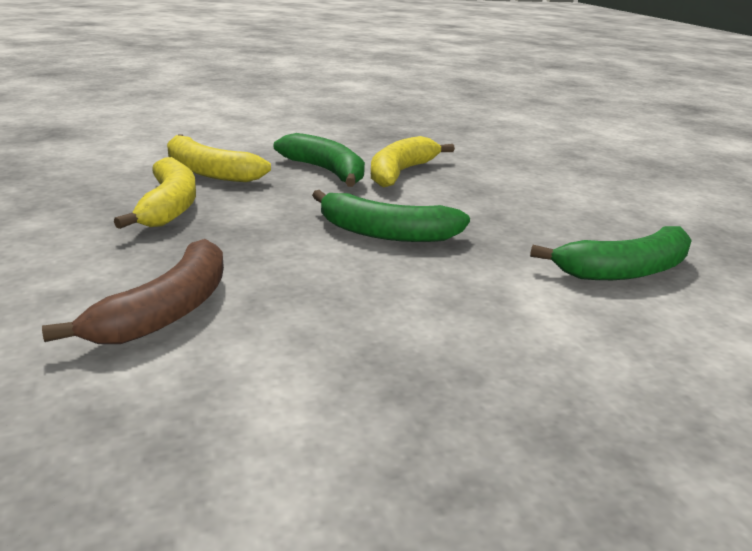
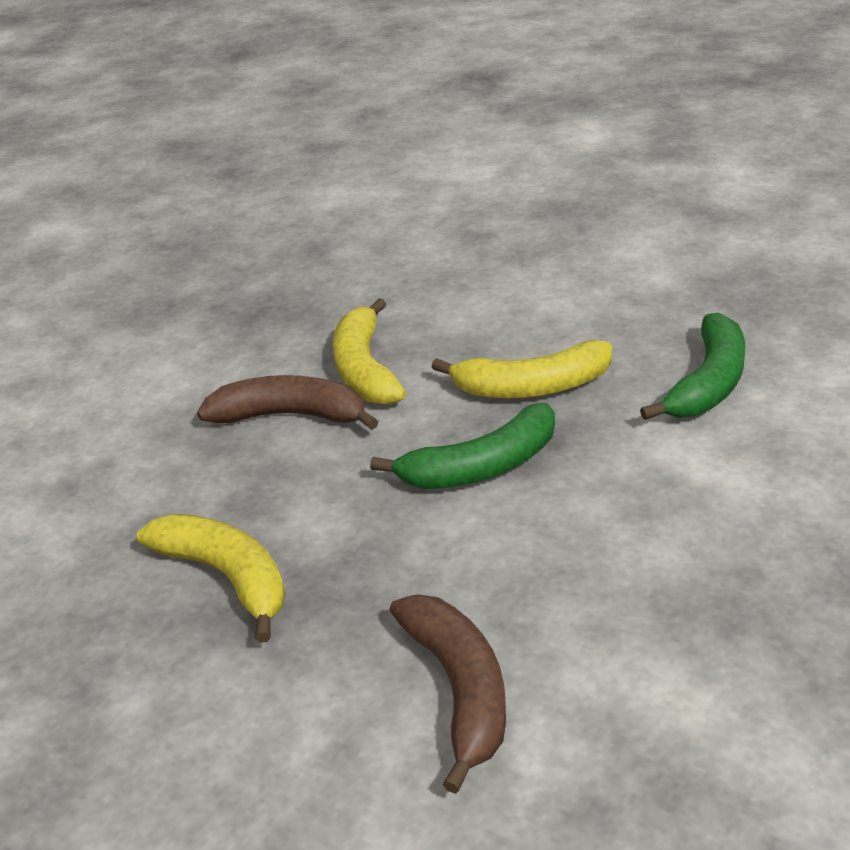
camera: 35 degrees left, 10 degrees up
yellow banana [167,135,271,182] -> yellow banana moved to [432,340,612,398]
green banana [274,133,365,187] -> brown banana [197,375,379,430]

